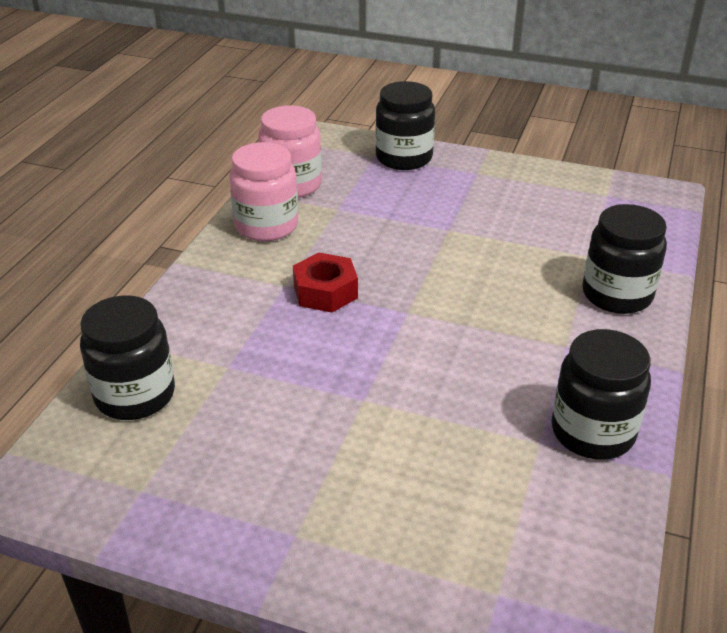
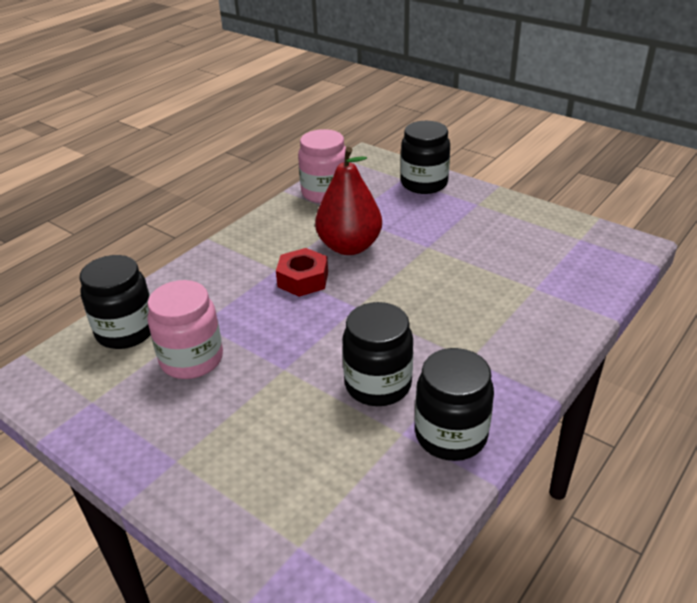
camera: 20 degrees right, 0 degrees up
pink jar [229,142,298,241] -> pink jar moved to [147,280,223,379]
black jar [582,204,667,314] -> black jar moved to [342,302,413,406]
none -> red pear [315,147,382,255]

